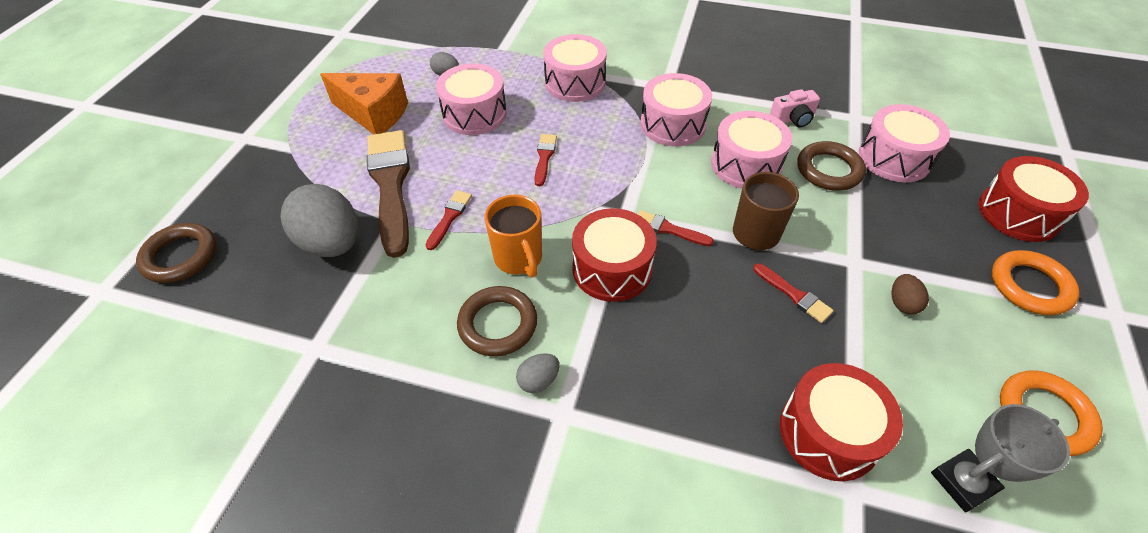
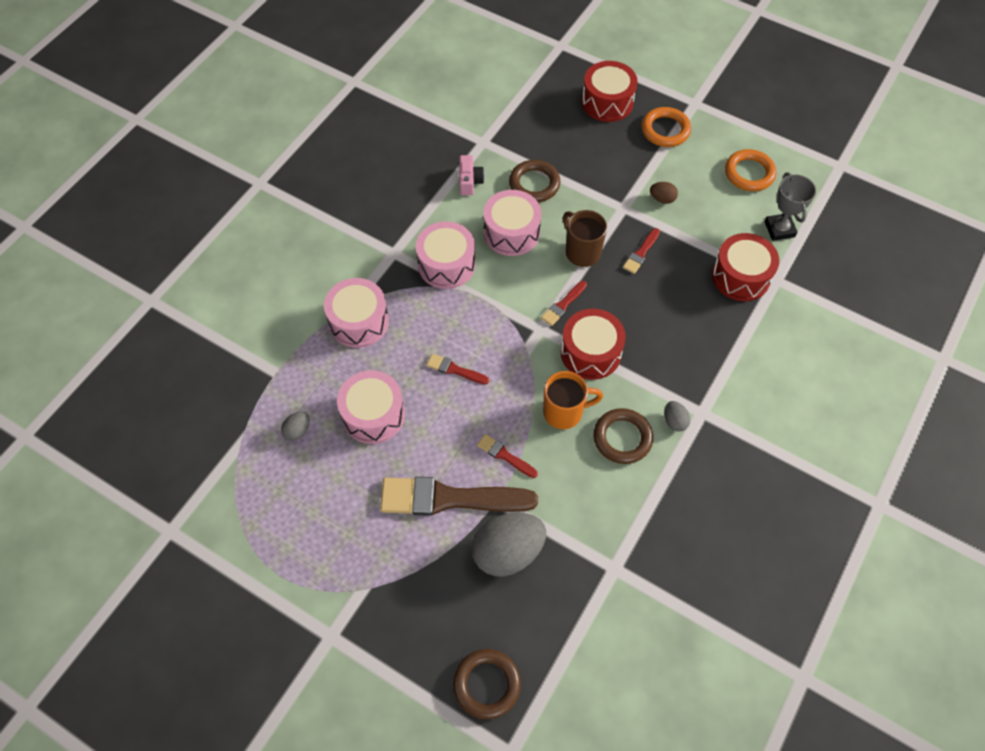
camera: 75 degrees left, 10 degrees up
orange cheese [320,73,408,134] -> none
red brush [753,263,834,323] -> red brush turned 150 degrees clockwise [623,228,660,274]
pink drum [859,104,950,182] -> none

